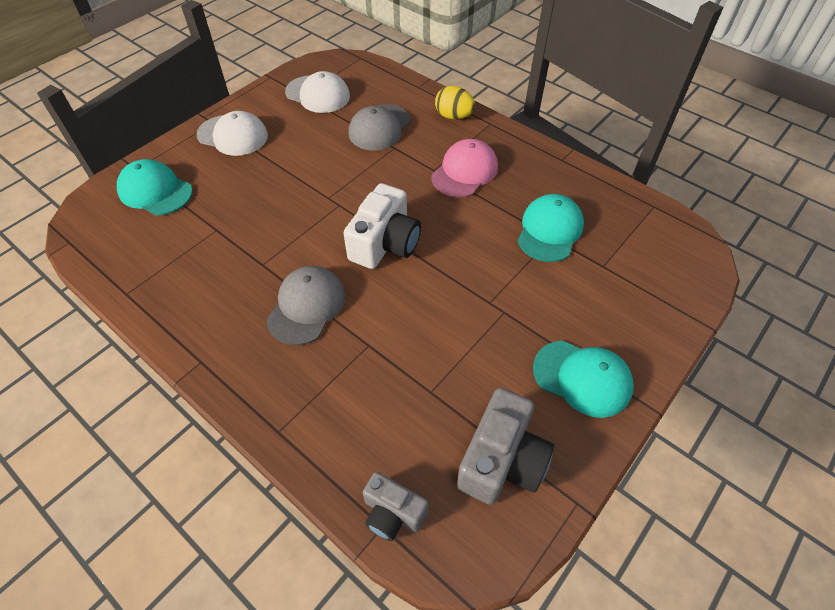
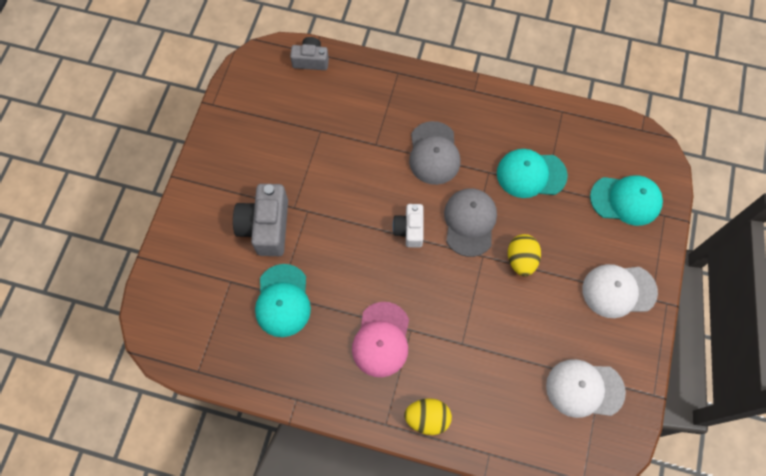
camera: 155 degrees right, 15 degrees up
white camera [343,183,421,269] -> white camera [393,204,424,248], size x0.61
grey cap [348,104,411,151] -> grey cap moved to [444,188,497,257]
grey camera [457,388,554,505] -> grey camera moved to [233,184,288,256]
turquoise cap [533,341,634,418] -> turquoise cap moved to [497,149,568,198]
none -> yellow egg [508,234,541,277]

